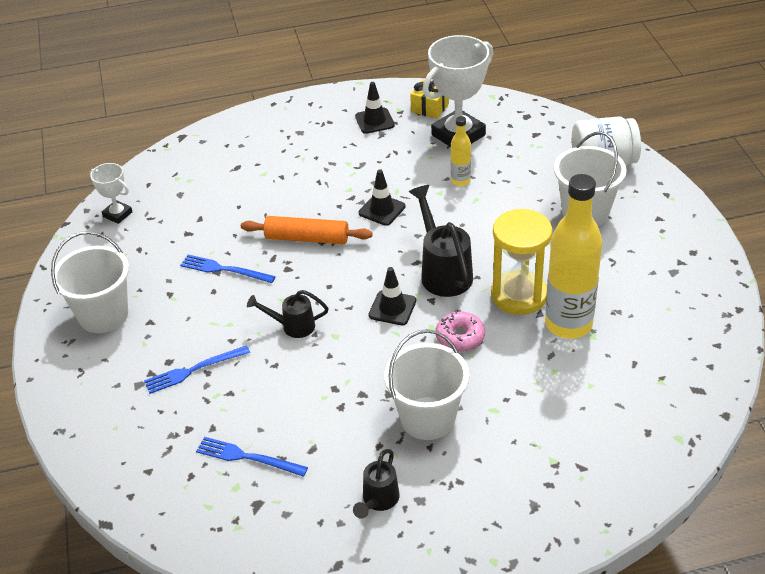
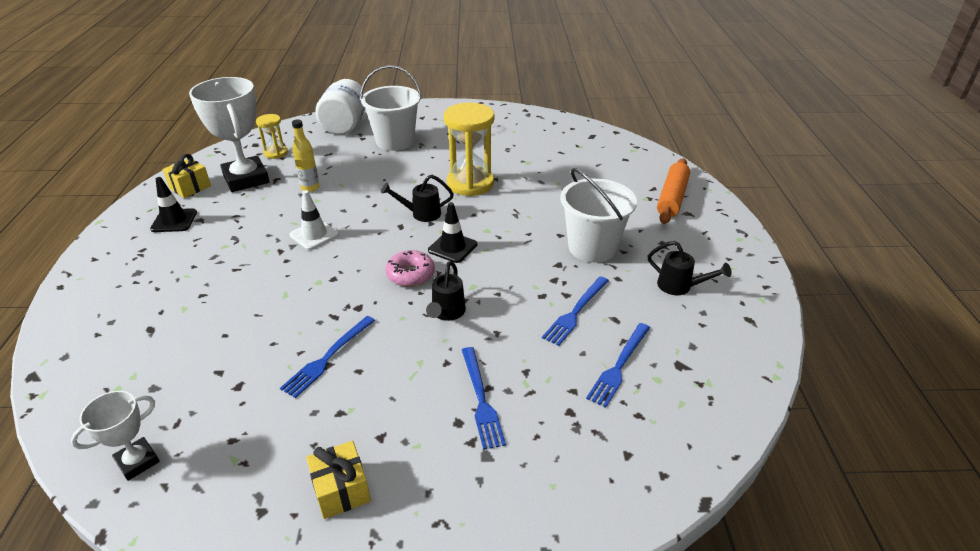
camera: 80 degrees left, 5 degrees down
white bucket [51,231,129,333] -> yellow gift [306,441,371,519]
orange rolling pin [241,216,372,244] -> orange rolling pin moved to [657,158,690,224]
black traffic cone [359,169,406,226] -> white traffic cone [290,190,339,250]
black watering can [409,185,473,297] -> black watering can [381,175,454,222], size x0.60
pink donut [436,310,485,352] -> pink donut moved to [385,250,435,287]
yellow bottle [545,174,602,339] -> none
none -> yellow hourglass [256,114,288,159]
none -> blue fork [542,276,609,346]

